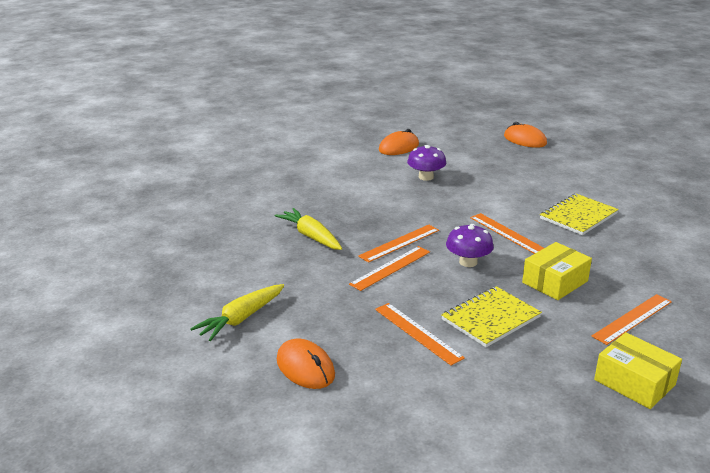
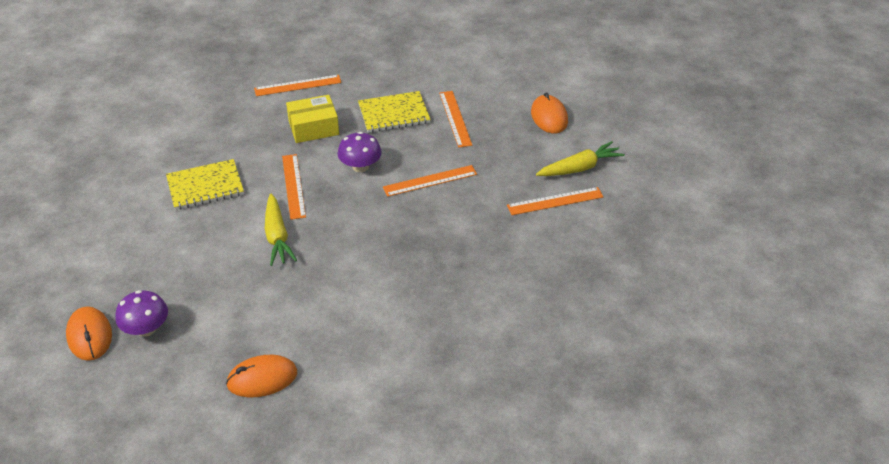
camera: 155 degrees left, 15 degrees up
yellow carrot [275,208,342,250] -> yellow carrot moved to [265,194,297,266]
orange ruler [358,225,439,263] -> orange ruler moved to [507,187,603,215]
purple mushroom [407,145,446,181] -> purple mushroom moved to [115,290,168,337]
yellow box [594,332,682,409] -> none

